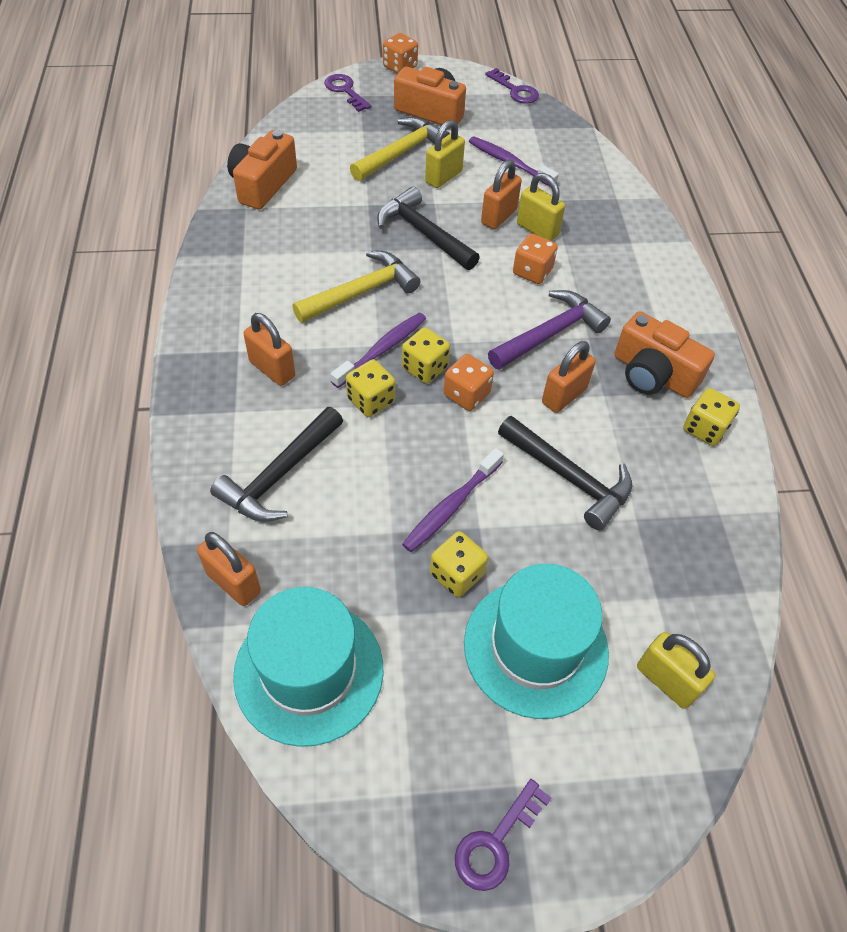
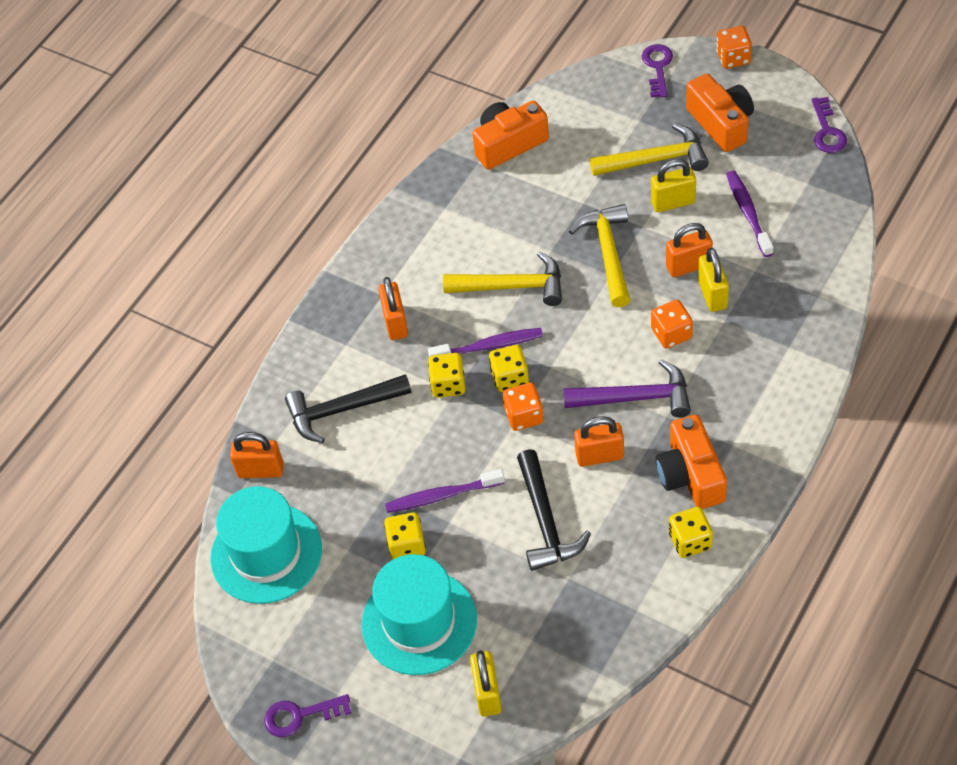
camera: 45 degrees right, 0 degrees up
orange padlock [197,532,261,606] -> orange padlock turned 75 degrees counterclockwise [230,432,284,478]
black hammer [377,186,480,270] -> yellow hammer [569,204,630,307]

